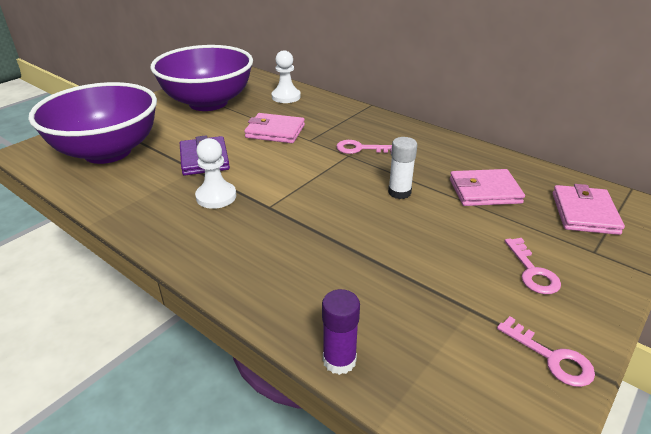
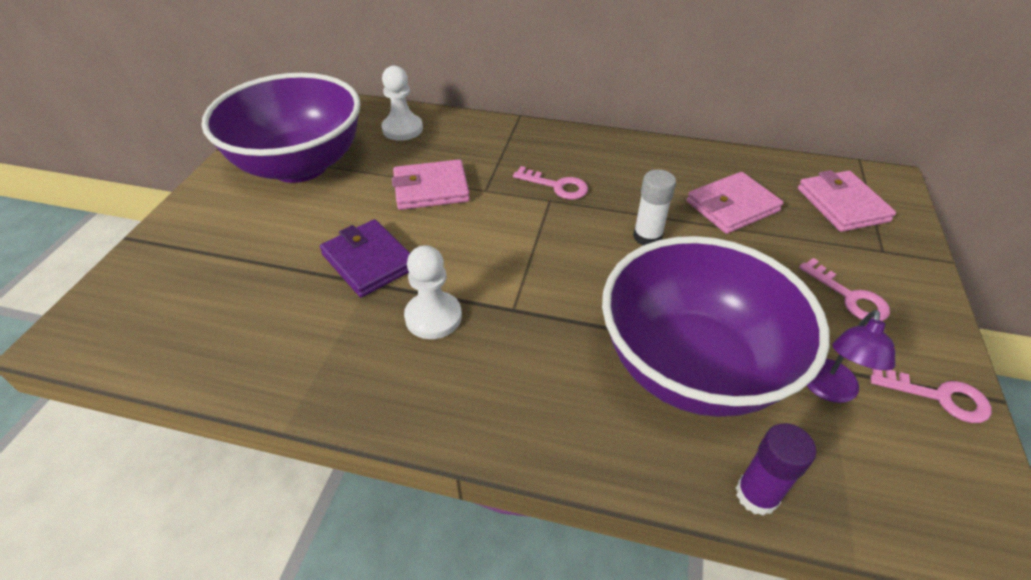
camera: 25 degrees left, 10 degrees up
purple bowl [29,82,157,164] -> purple bowl moved to [602,236,830,417]
pink key [336,140,392,154] -> pink key turned 135 degrees counterclockwise [513,166,588,199]
none -> purple lamp [807,310,895,403]

